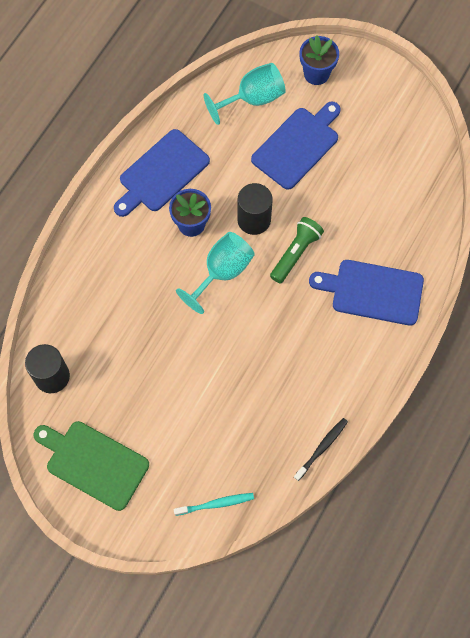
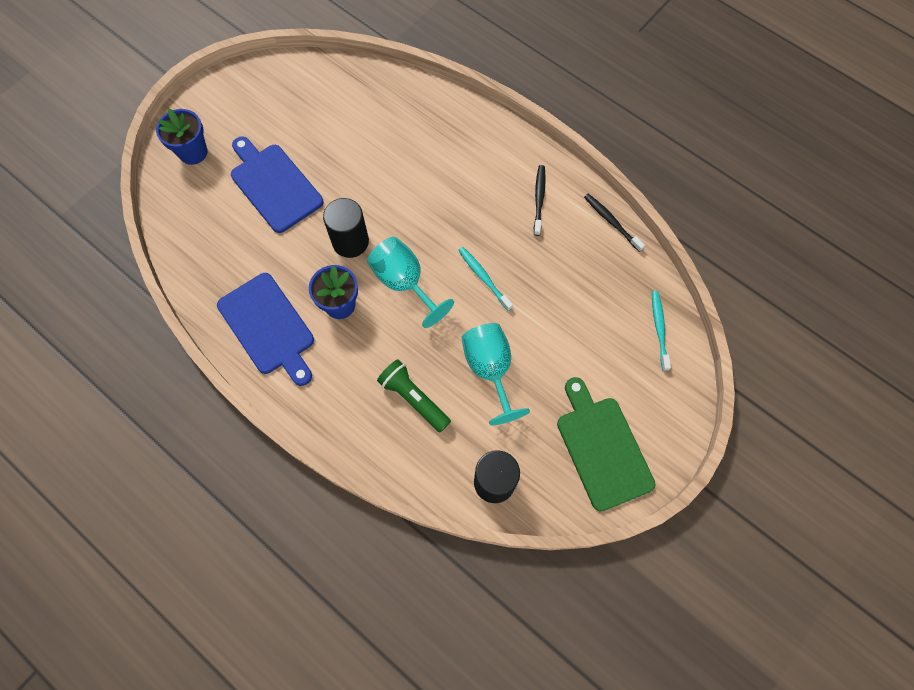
camera: 80 degrees left, 0 degrees up
green cutting board [33,421,149,511] -> green cutting board turned 120 degrees clockwise [557,377,655,511]
turquoise goblet [204,63,286,125] -> turquoise goblet moved to [462,323,530,425]
green flashlight [270,217,324,284] -> green flashlight moved to [377,359,451,432]
blue cutting board [309,260,424,326] -> none
none -> turquoise toothbrush [458,247,513,311]
none -> black toothbrush [534,165,546,236]

